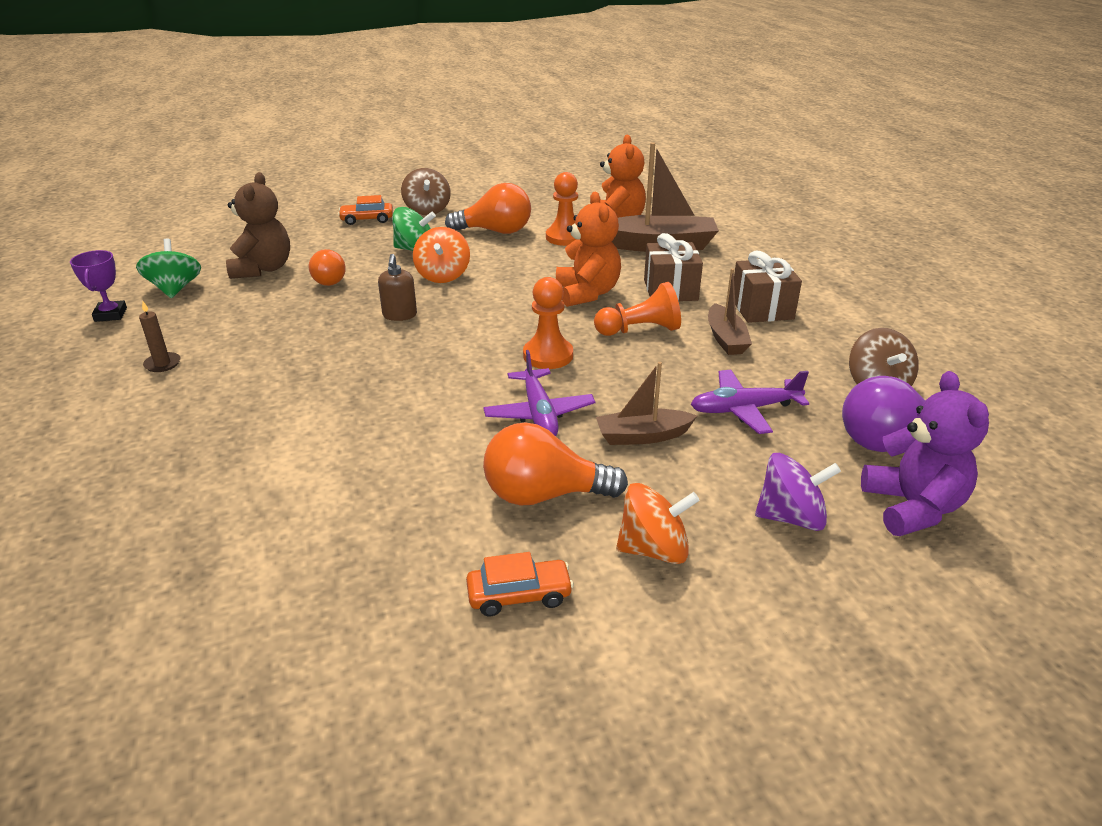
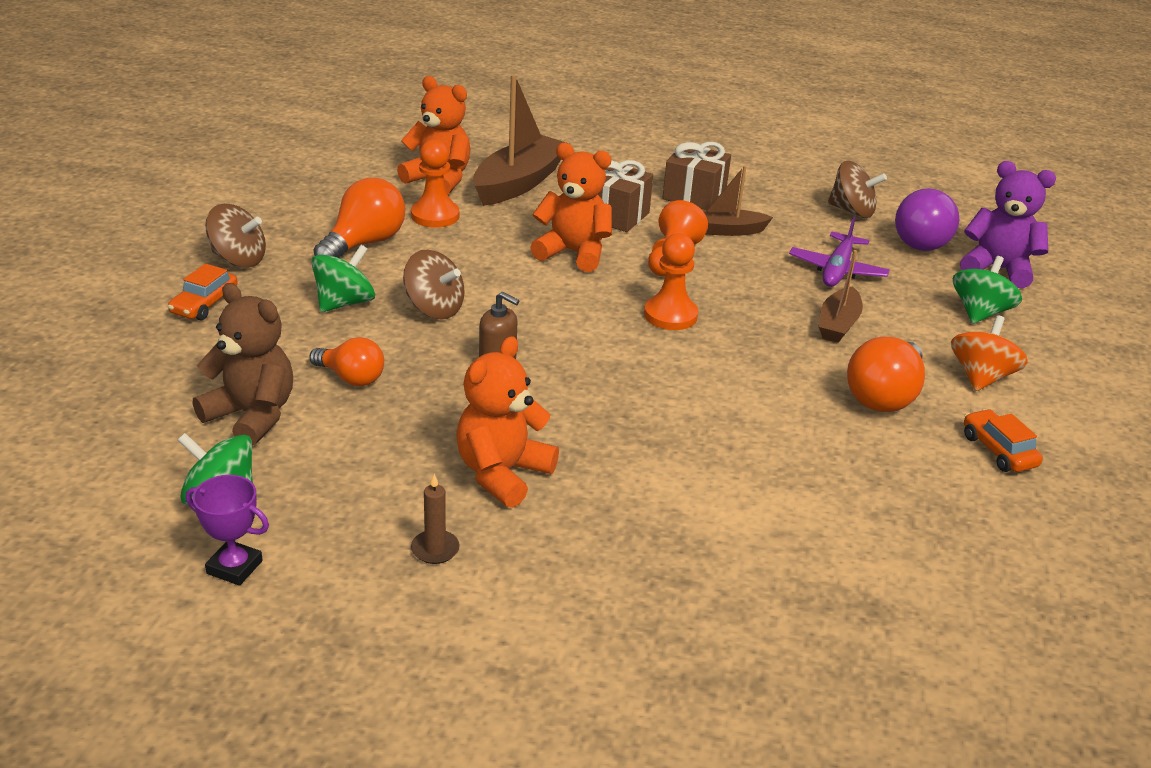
camera: 60 degrees left, 0 degrees up
orange spinning top [413,227,470,283] -> brown spinning top [403,250,465,320]
orange car [466,552,574,616] -> orange car turned 45 degrees counterclockwise [964,409,1043,472]
purple plane [483,350,595,436] -> none
brown boat [708,268,752,355] -> brown boat turned 150 degrees clockwise [702,165,773,236]
purple spinning top [755,453,841,531] -> green spinning top [953,256,1022,324]
none -> orange teddy bear [456,336,559,508]

